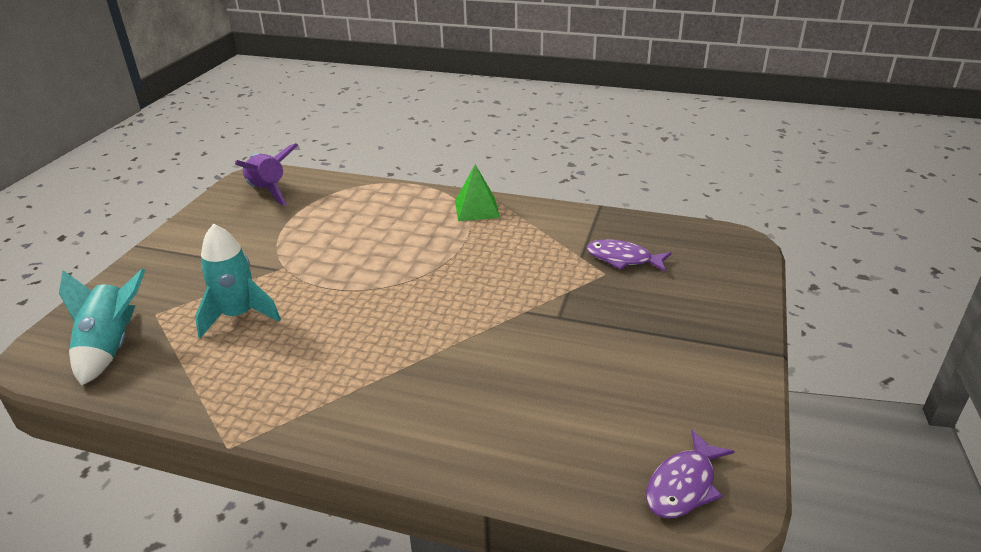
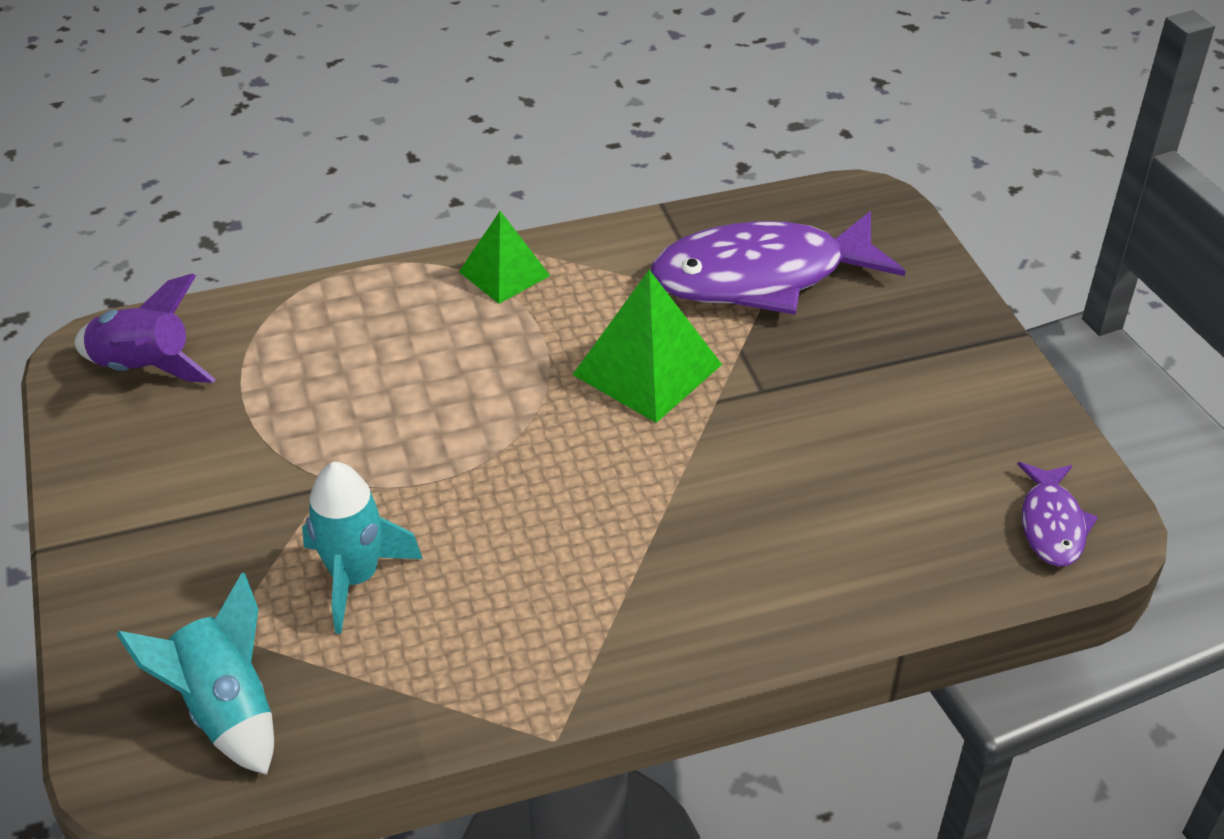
camera: 35 degrees left, 10 degrees up
purple fish [586,239,671,272] -> purple fish [651,211,906,315], size x2.10
none -> green pyramid [572,270,722,423]

